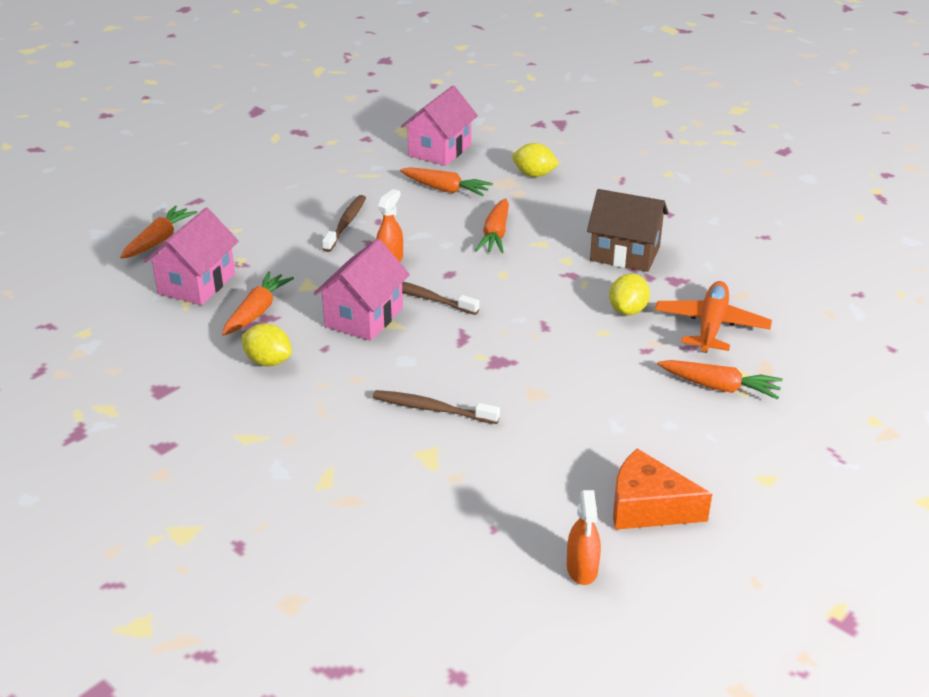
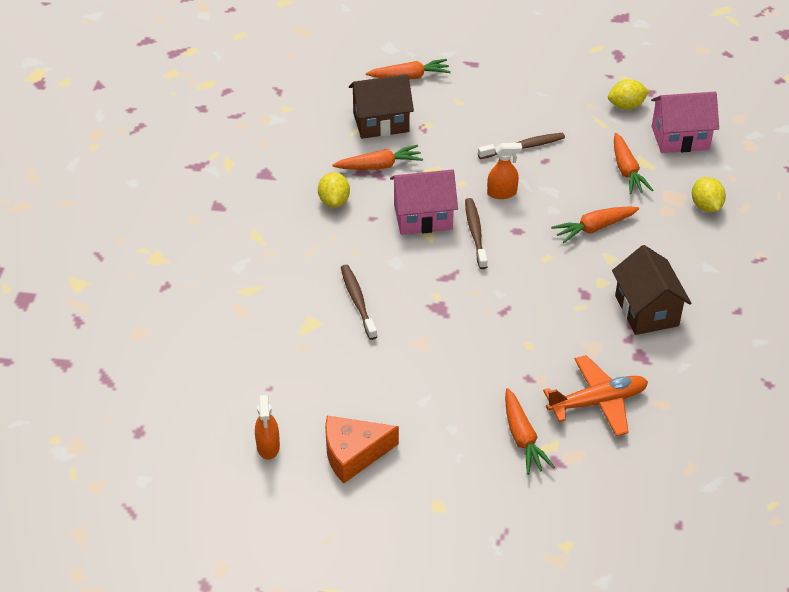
camera: 55 degrees right, 10 degrees up
pink house [144,208,239,305] -> brown house [349,74,414,139]
orange spray bottle [567,490,601,585] -> orange spray bottle turned 60 degrees counterclockwise [255,394,280,460]
yellow lemon [609,273,650,315] -> yellow lemon moved to [608,79,649,110]
orange cheese [613,448,712,530] -> orange cheese turned 90 degrees counterclockwise [325,416,399,484]

